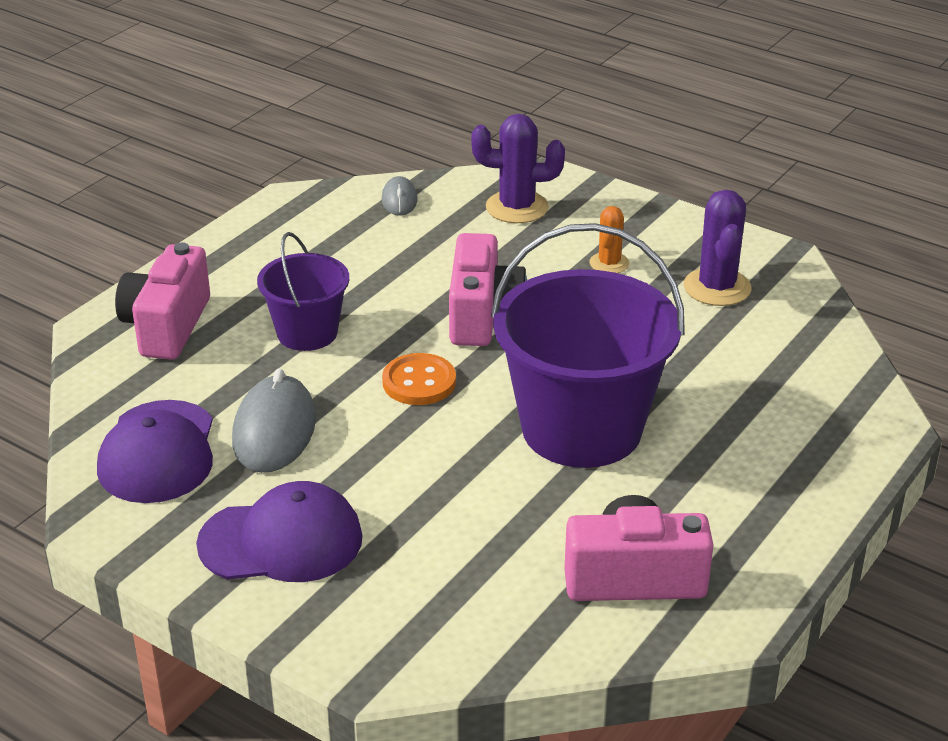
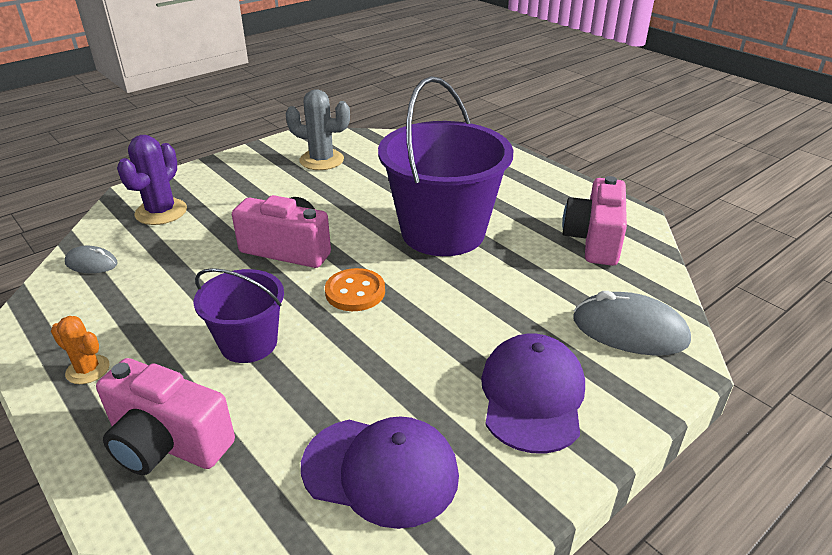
camera: 75 degrees left, 0 degrees up
grey mouse [232,369,316,473] -> grey mouse moved to [573,291,691,356]
orange cactus [589,206,629,273] -> orange cactus moved to [51,316,110,384]
purple cactus [684,190,751,306] -> grey cactus [286,89,350,170]

